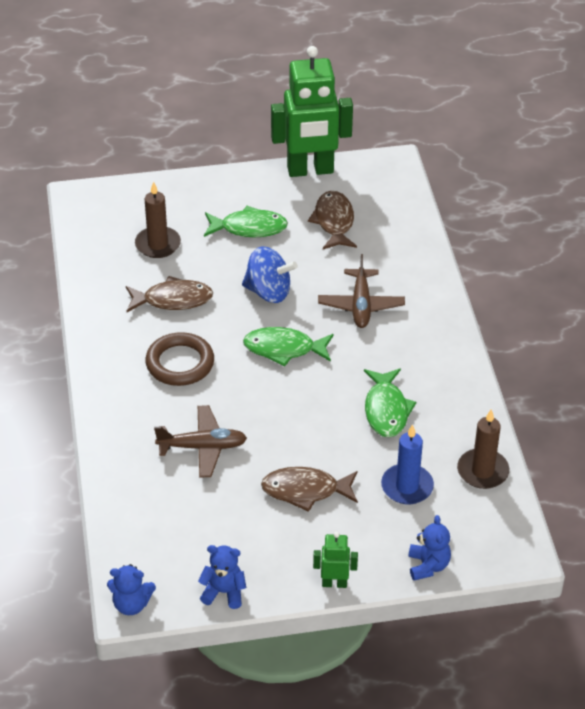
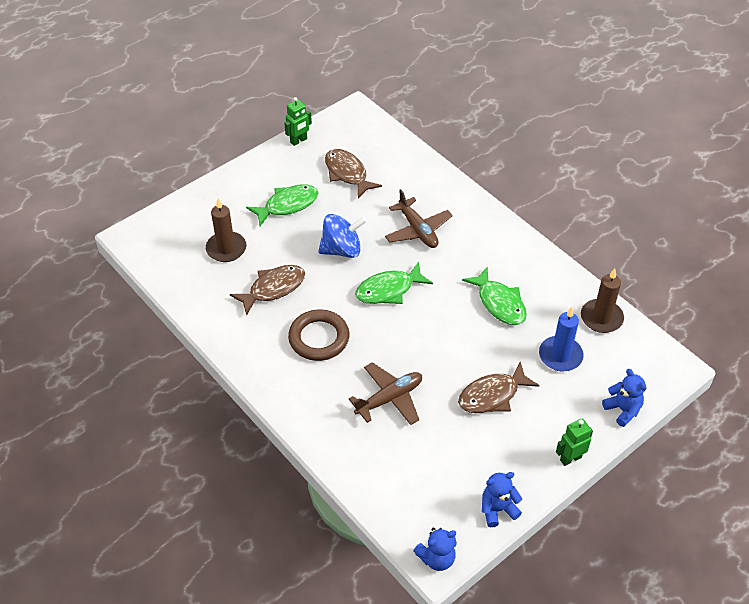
camera: 30 degrees left, 5 degrees up
green robot [271,46,353,177] -> green robot [284,97,312,146], size x0.44

